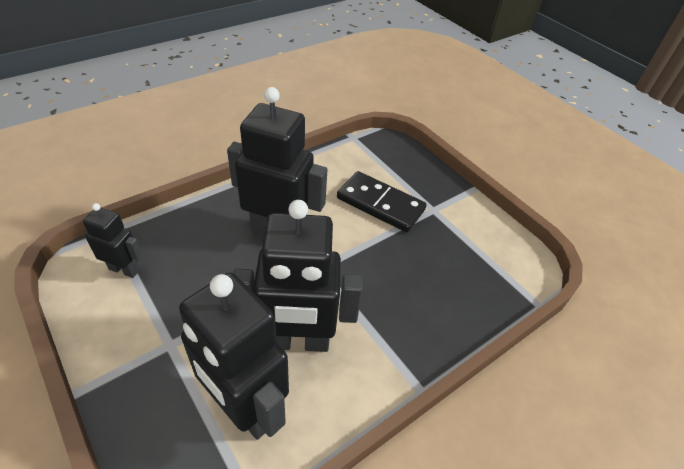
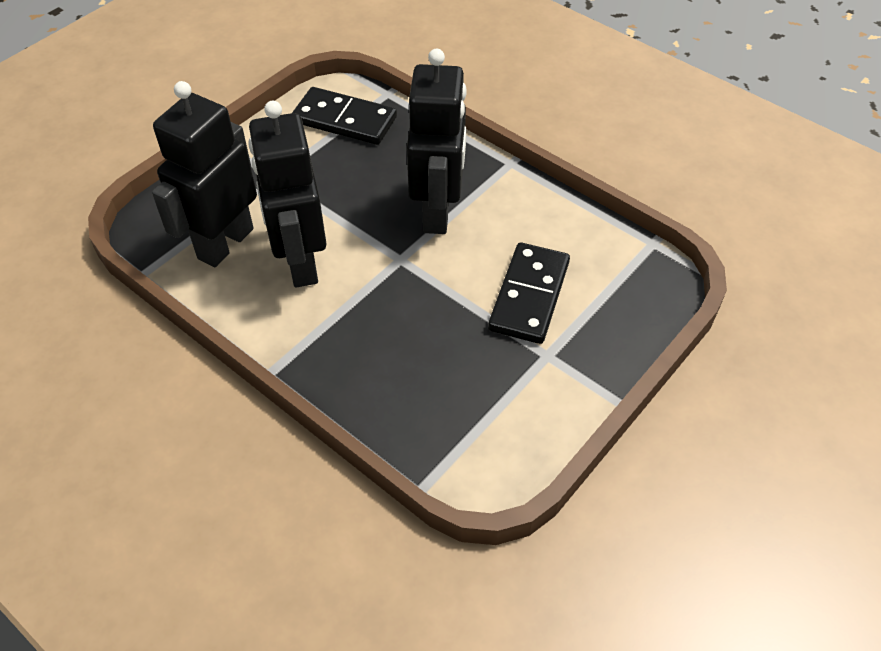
camera: 80 degrees right, 5 degrees up
black robot [83,203,143,278] -> black domino [292,87,397,145]

